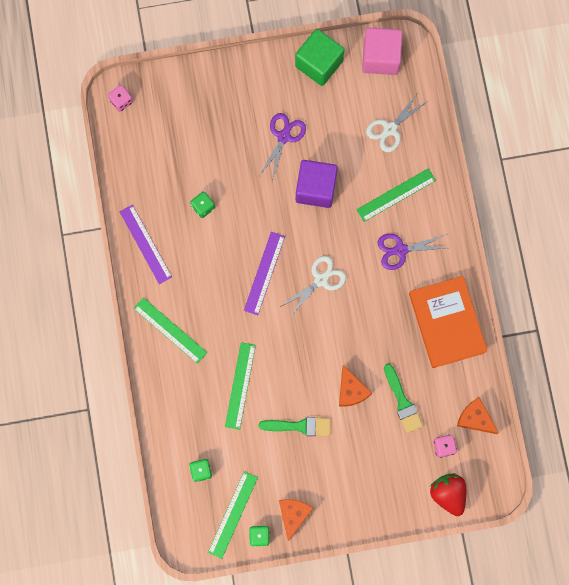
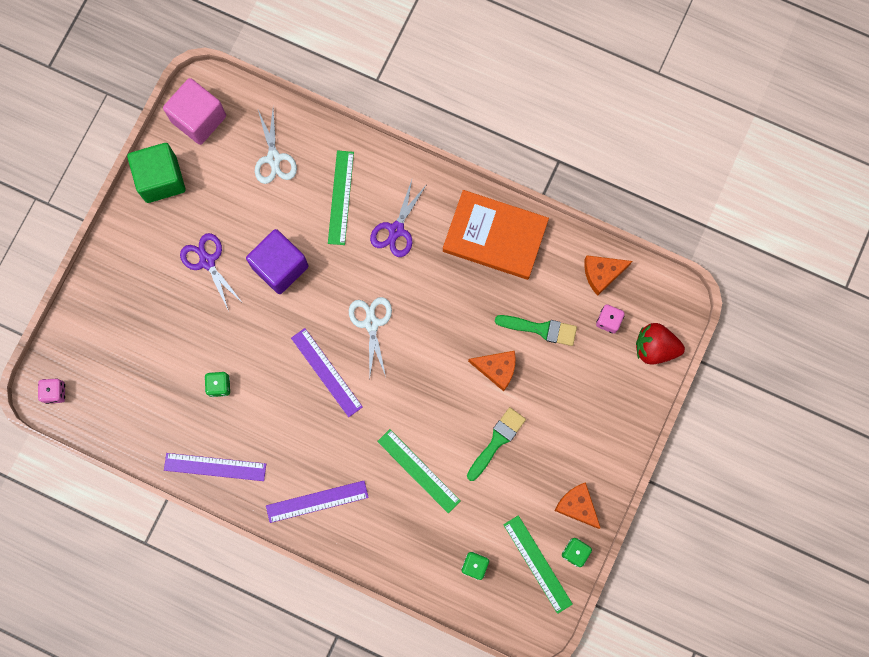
camera: 55 degrees left, 0 degrees up
green ruler [133,297,207,364] -> purple ruler [266,481,369,523]

